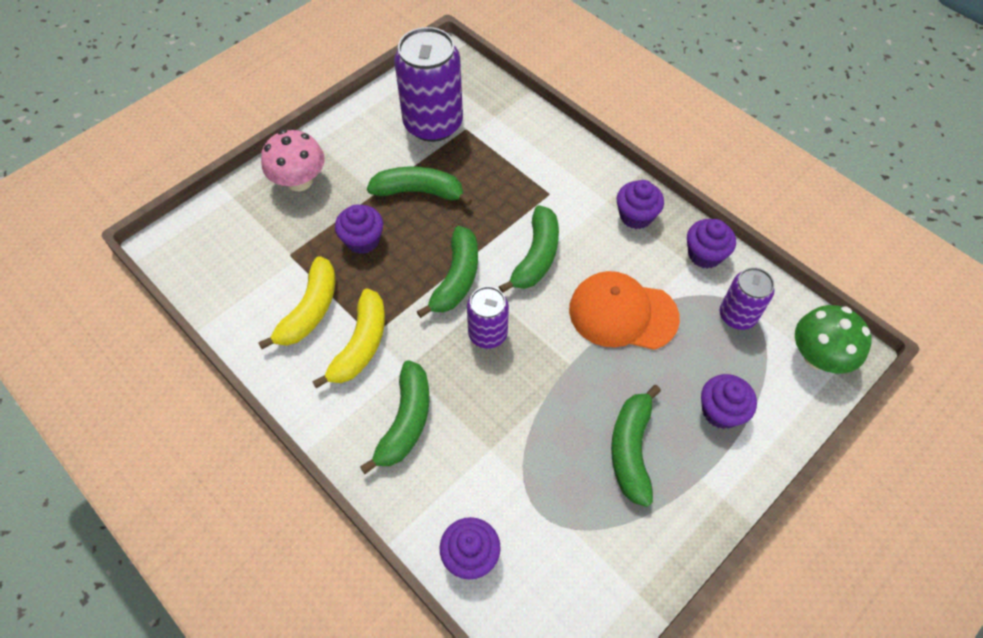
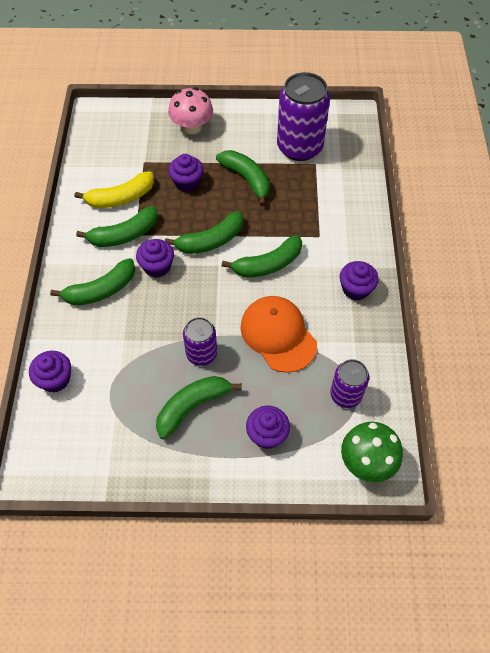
camera: 45 degrees right, 0 degrees up
yellow banana [312,289,385,389] -> green banana [76,206,158,247]
purple can [467,286,509,349] -> purple can moved to [183,317,217,366]
purple cupcake [687,219,736,269] -> purple cupcake moved to [136,239,174,278]

